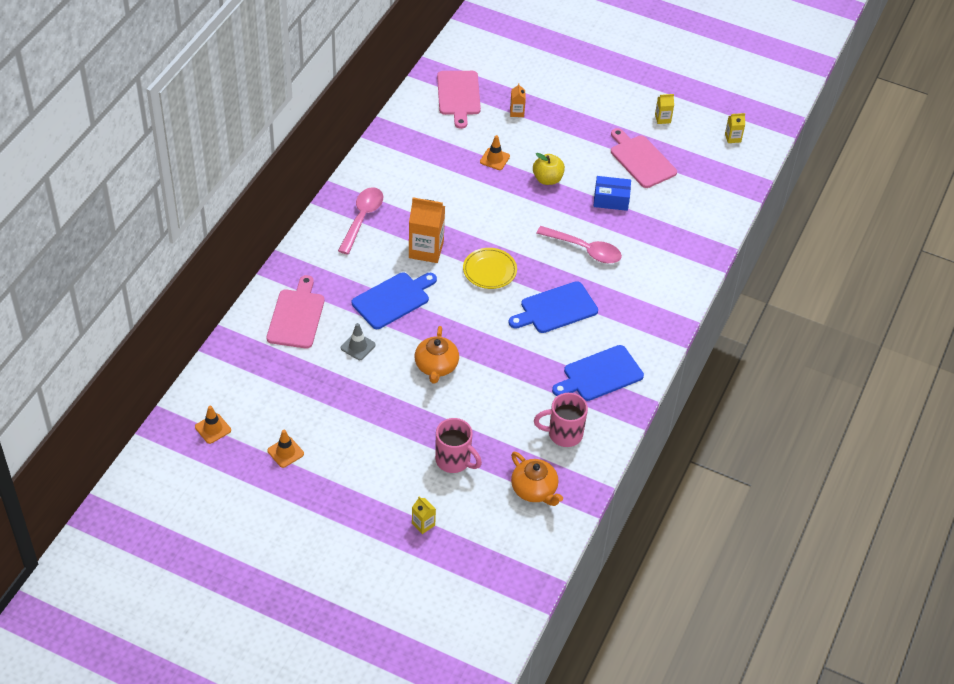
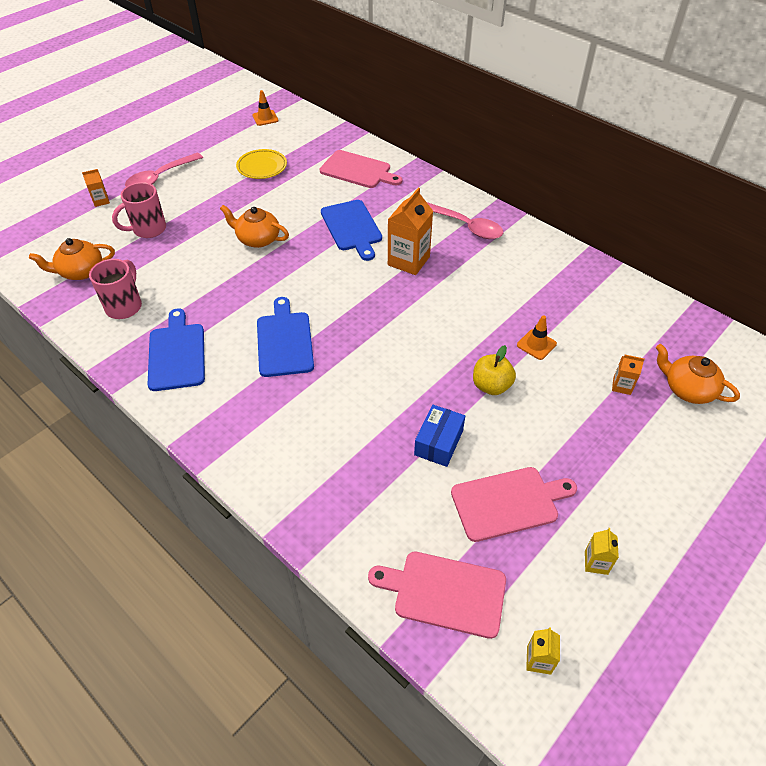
camera: 110 degrees right, 0 degrees up
orange traffic cone [267,429,304,468] -> none
grey traffic cone [341,323,376,360] -> none
yellow carton [412,497,436,534] -> orange carton [82,169,110,207]
pink cutting board [437,71,481,129] -> pink cutting board moved to [368,552,506,639]
yellow plate [463,248,517,289] -> yellow plate moved to [236,149,287,179]
pink spoon [536,226,622,263] -> pink spoon moved to [125,153,203,187]
none -> orange teapot [656,344,740,404]

